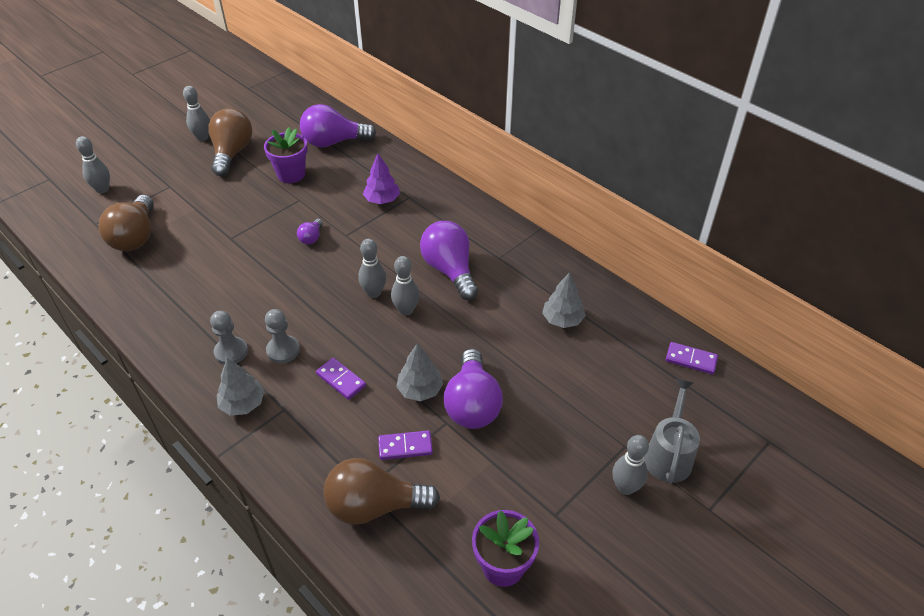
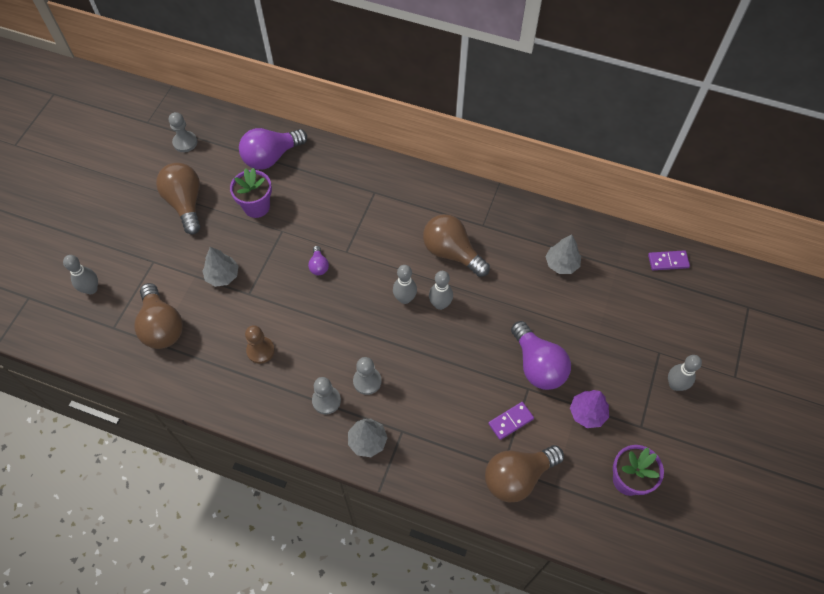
camera: 25 degrees left, 15 degrees up
grey bowling pin [183,86,210,141] -> none
purple domino [316,358,366,400] -> none
purple tree [363,153,400,204] -> purple tree moved to [570,390,609,428]
grey tree [396,344,443,401] -> grey tree moved to [202,247,239,287]
purple light bulb [420,221,478,300] -> brown light bulb [423,214,490,277]
grey watering can [644,379,700,484] -> none
none -> grey pawn [169,112,197,152]
none -> brown pawn [245,325,275,364]

